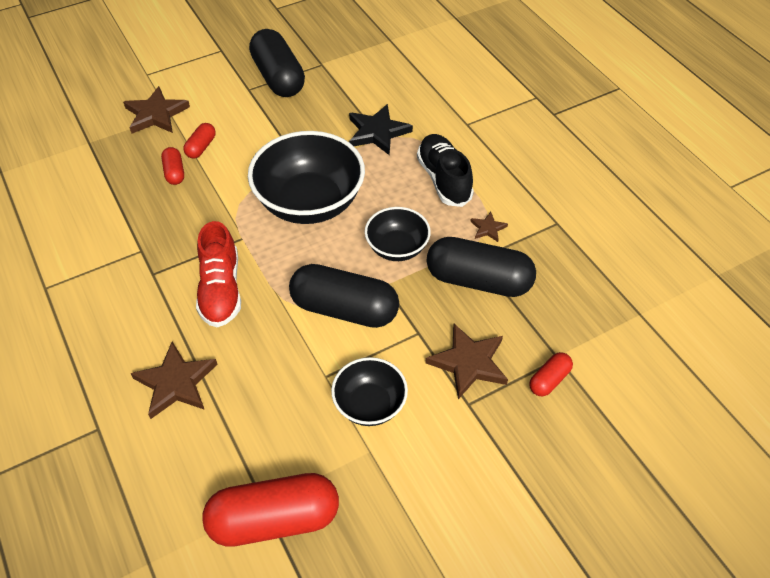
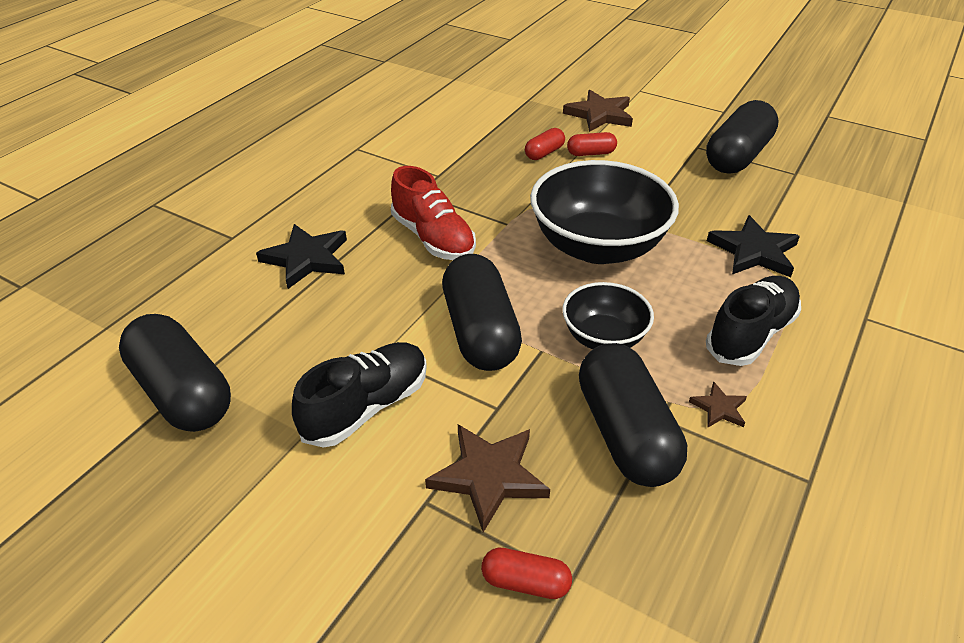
camera: 60 degrees right, 10 degrees down
brown star [131,342,218,419] -> black star [256,224,347,289]
red shoe [196,221,241,327] -> red shoe turned 90 degrees counterclockwise [391,166,476,260]
red capsule [202,473,339,547] -> black capsule [119,314,231,432]
black bowl [331,357,408,426] -> black shoe [292,342,427,447]

